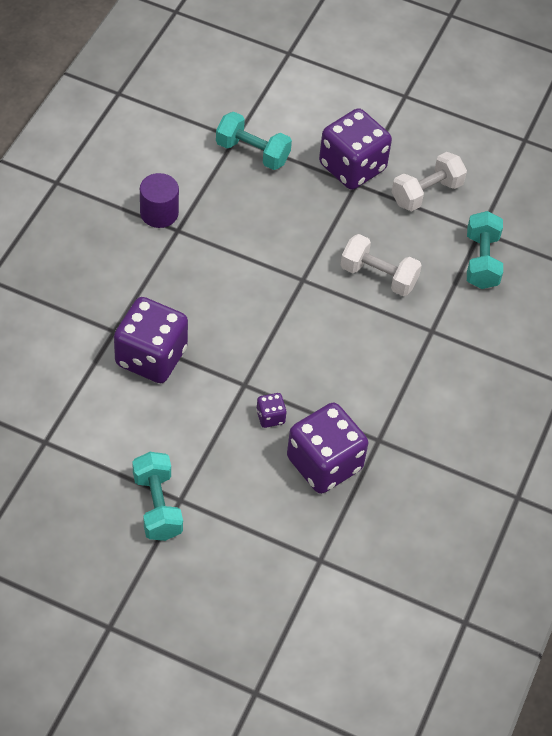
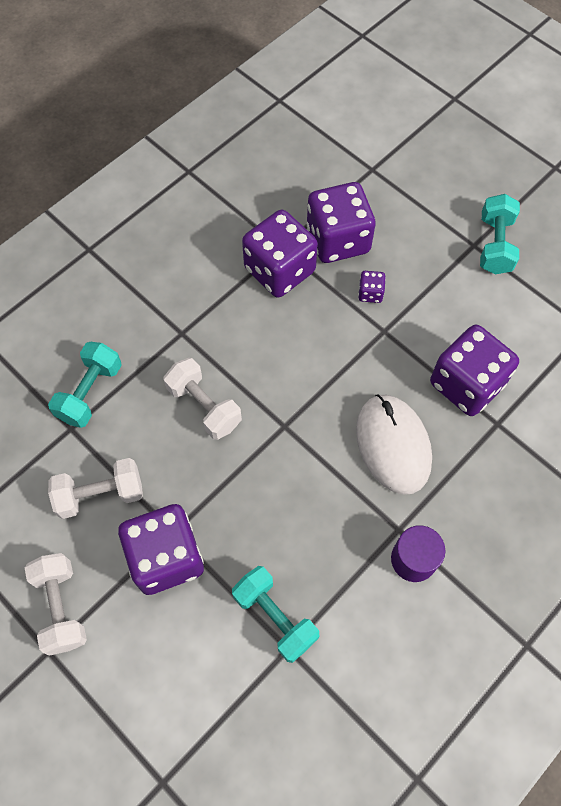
camera: 155 degrees left, 10 degrees up
none -> white dumbbell [25,553,87,656]
none -> purple dice [242,210,318,298]
none -> white mouse [356,394,432,495]

